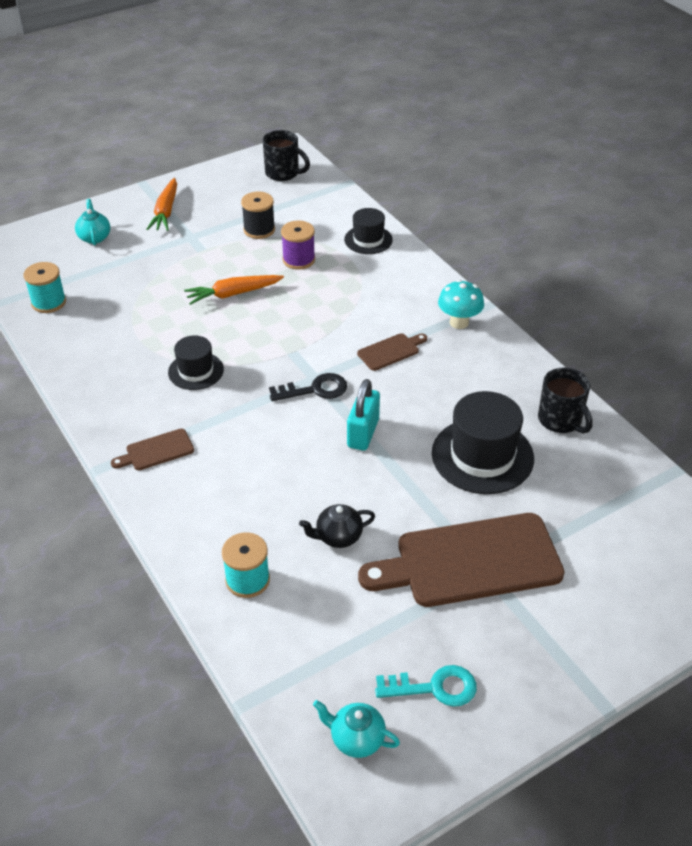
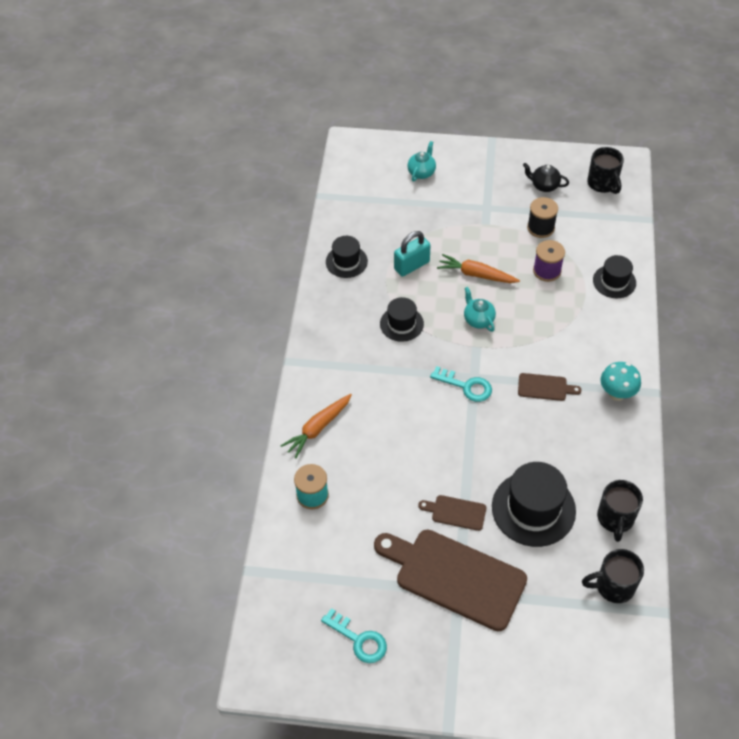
camera: 40 degrees right, 10 degrees up
turquoise spool [23,262,66,313] -> none
brown cutting board [111,429,194,470] -> brown cutting board moved to [418,495,486,531]
orange carrot [147,178,177,231] -> orange carrot moved to [281,394,352,458]
black key [269,373,347,401] -> turquoise key [430,366,492,402]
black teapot [299,504,375,548] -> black teapot moved to [523,163,569,192]
turquoise teapot [313,700,400,758] -> turquoise teapot moved to [464,287,496,332]
turquoise padlock [347,379,380,451] -> turquoise padlock moved to [394,231,431,277]
none -> black hat [326,236,368,278]
none -> black mug [582,549,644,603]

